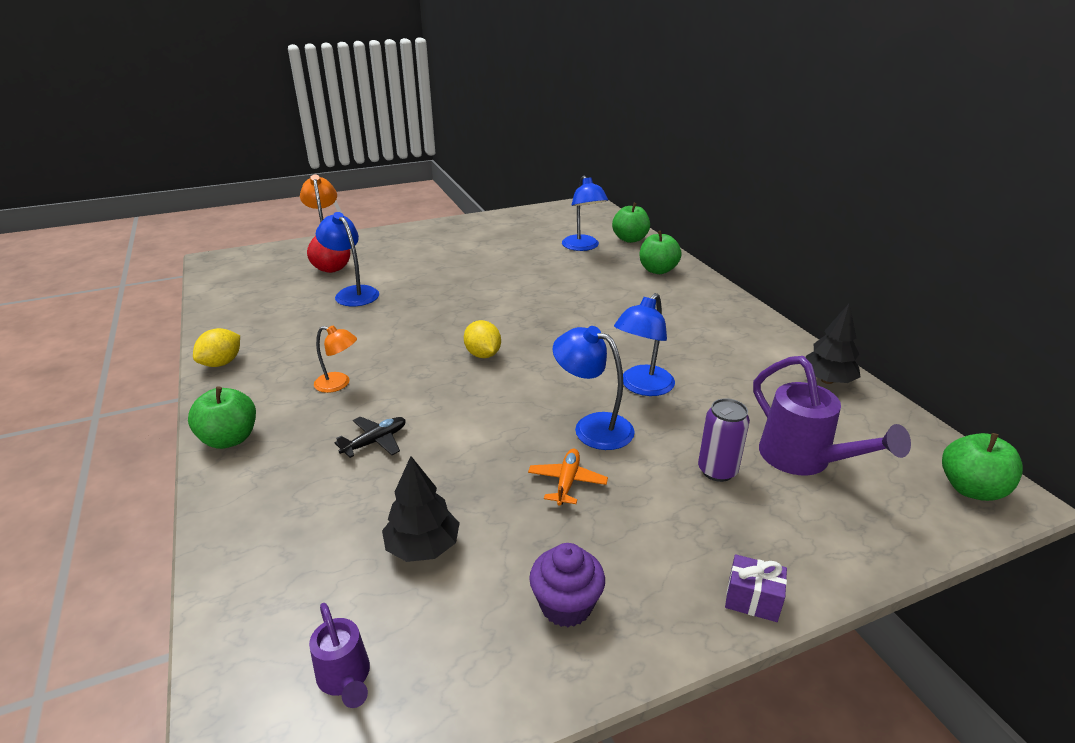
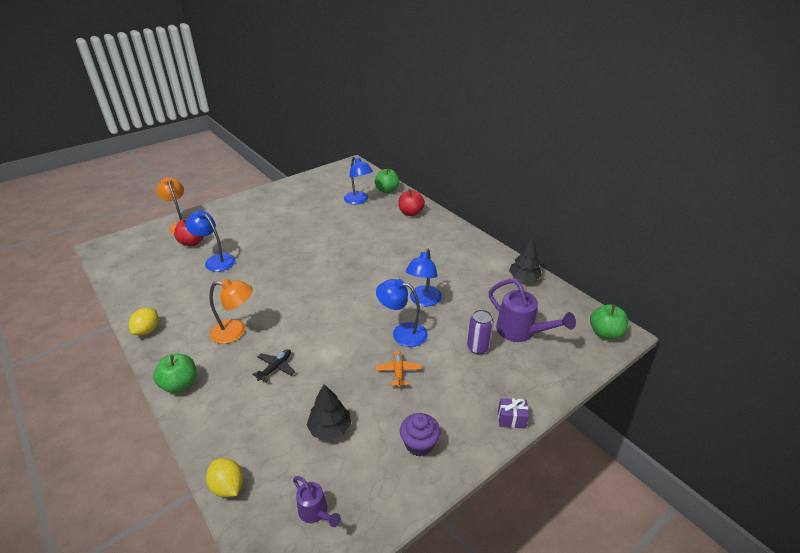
camera: 15 degrees left, 5 degrees up
orange lamp [314,325,357,393] -> orange lamp [209,279,253,344], size x1.53
yellow lemon [464,320,501,358] -> yellow lemon moved to [206,458,243,497]
green apple [639,231,682,274] -> red apple [398,189,425,216]

